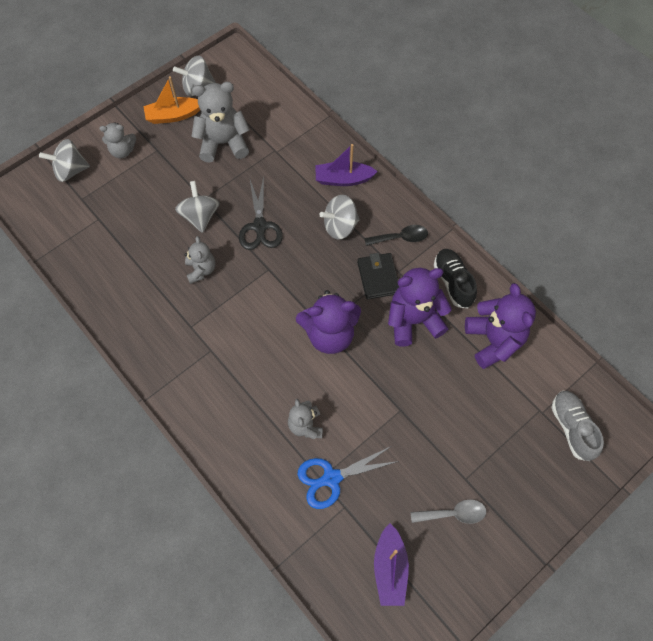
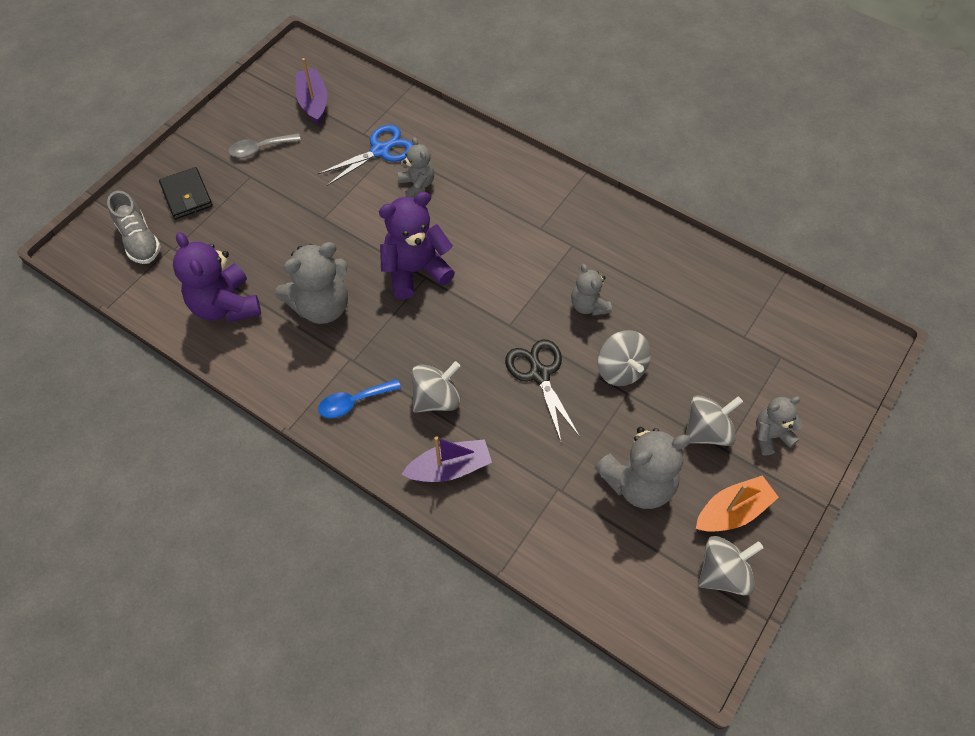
camera: 165 degrees right, 5 degrees down
grey spinning top [39,139,90,182] -> grey spinning top moved to [685,395,743,446]
black wallet [357,253,399,300] -> black wallet moved to [159,167,213,219]
black spoon [364,225,428,246] -> blue spoon [318,379,401,418]
purple teddy bear [388,268,452,346] -> grey teddy bear [275,242,348,324]
black shoe [434,249,477,308] -> none

